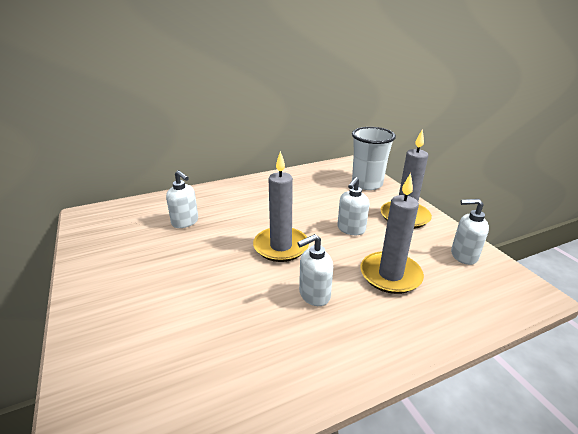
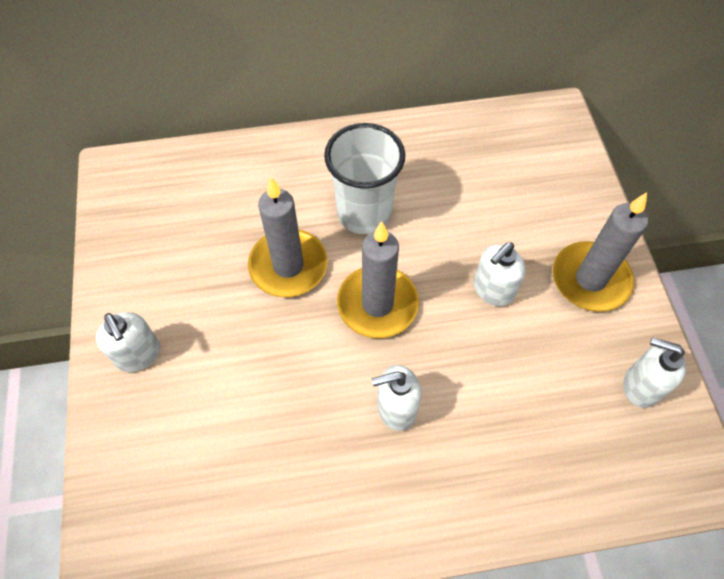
camera: 15 degrees right, 30 degrees up
white soap dispenser [166,170,198,228] -> white soap dispenser moved to [96,312,160,372]
white cup [352,127,396,190] -> white cup moved to [324,123,405,234]
grey candle [360,173,424,294] -> grey candle moved to [248,177,327,297]

